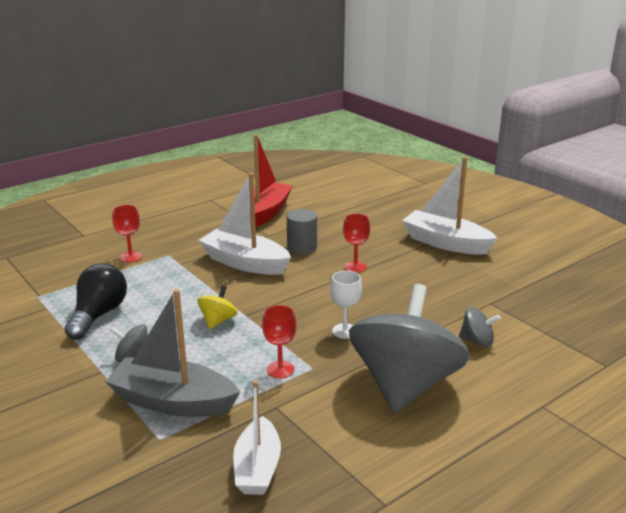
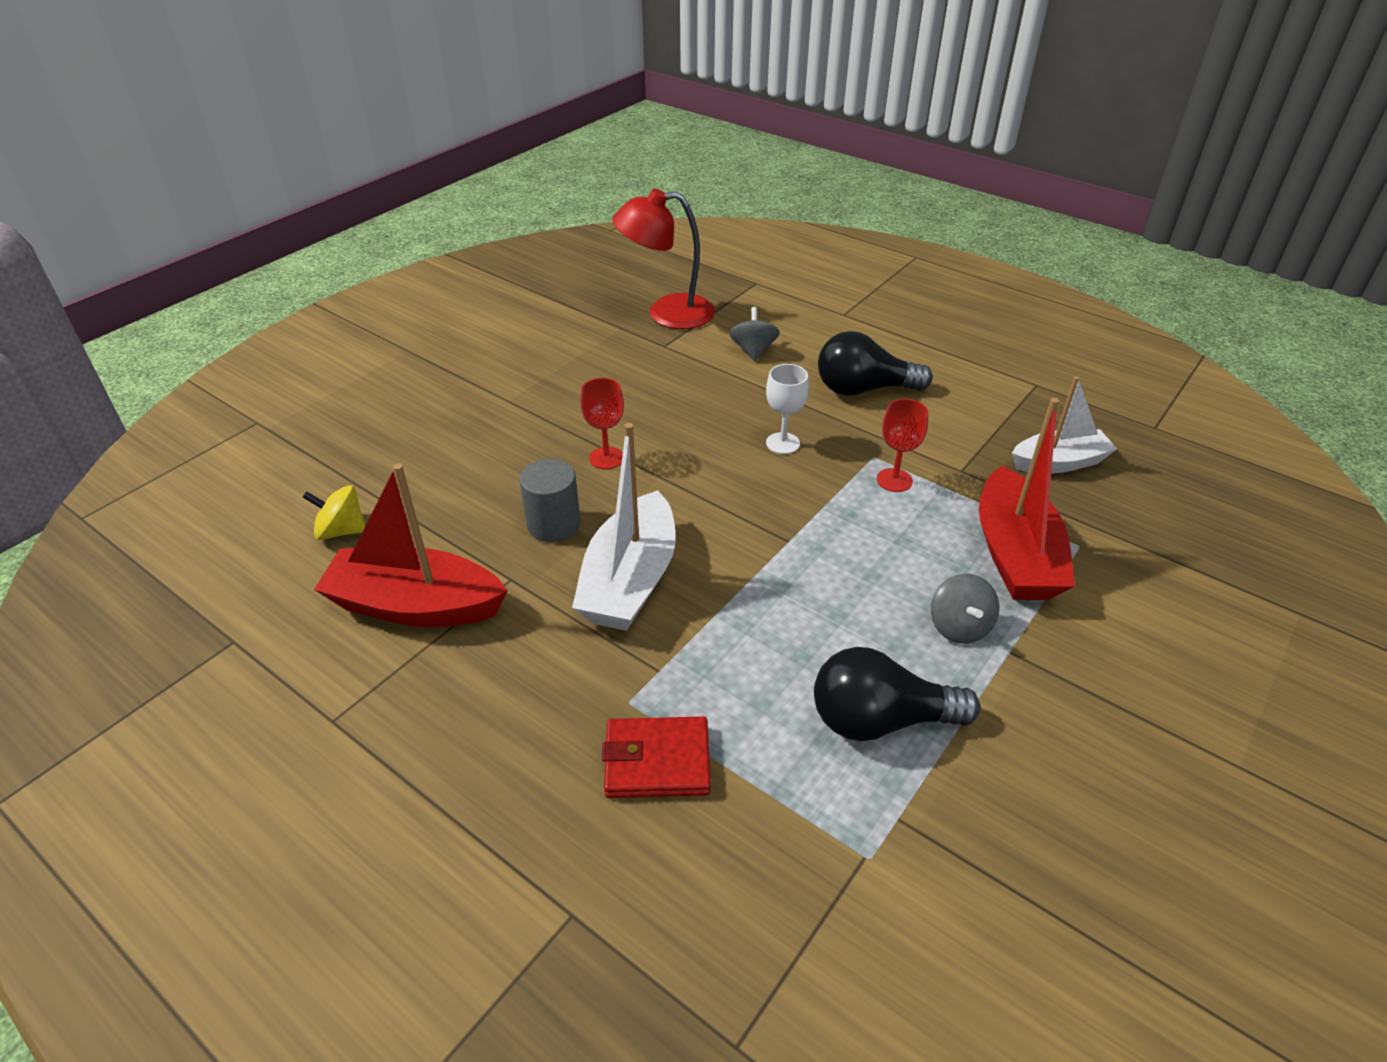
camera: 105 degrees left, 15 degrees up
grey boat [105,289,240,417] -> red boat [979,398,1075,600]
red goblet [112,205,142,263] -> red wallet [602,716,711,798]
yellow spinning top [197,286,237,329] -> yellow spinning top moved to [302,485,366,540]
grey spinning top [349,284,470,413] -> black light bulb [818,331,933,396]
white boat [402,156,497,255] -> none
none -> red lamp [612,189,715,329]

